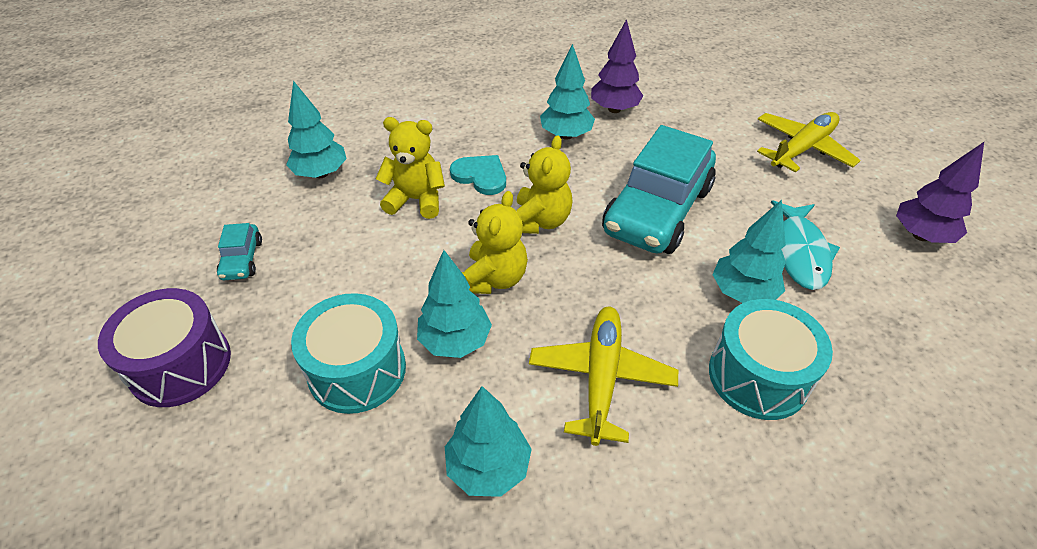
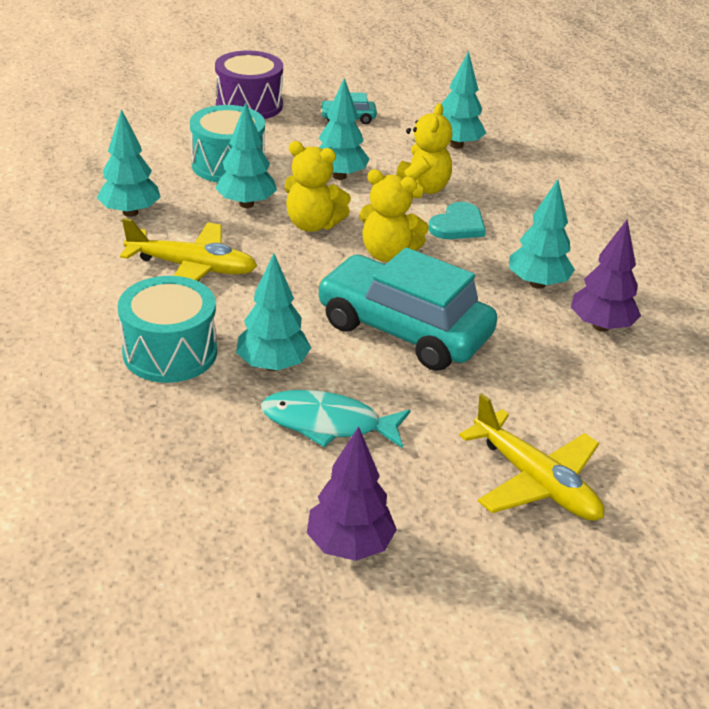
camera: 90 degrees right, 10 degrees down
none -> turquoise tree [319,78,369,180]

